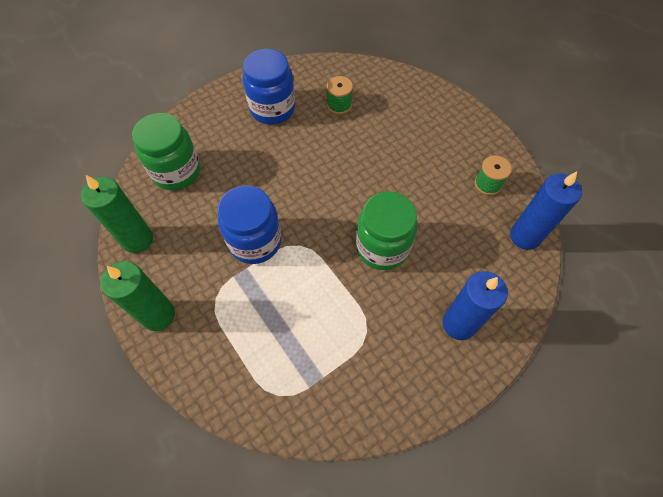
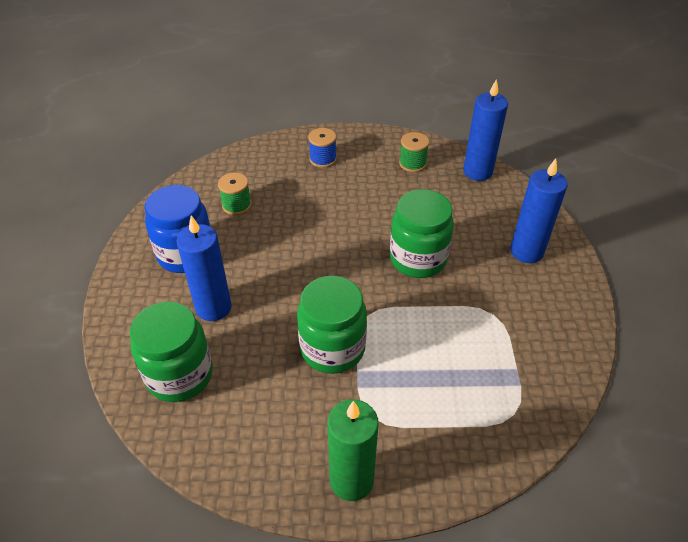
camera: 55 degrees left, 15 degrees down
green candle [81,175,153,253] -> none
blue jar [217,185,281,264] -> green jar [297,276,367,374]
none -> blue candle [176,215,232,321]
none -> blue spool [308,128,337,168]

